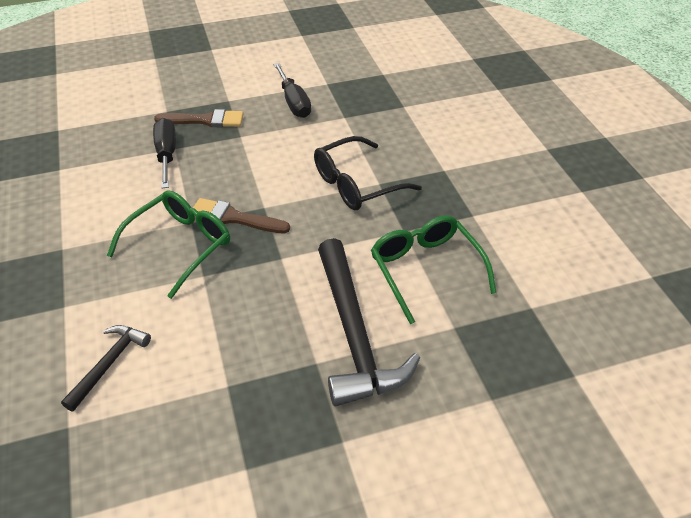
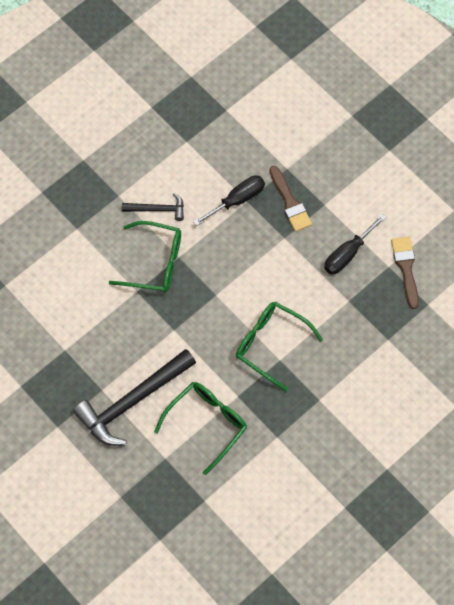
camera: 65 degrees right, 20 degrees up
black hammer [61,325,151,411] -> black hammer moved to [122,193,184,221]
brown brush [193,198,290,233] -> brown brush moved to [391,237,419,309]
black glasses [314,136,422,210] -> green glasses [236,302,323,392]

